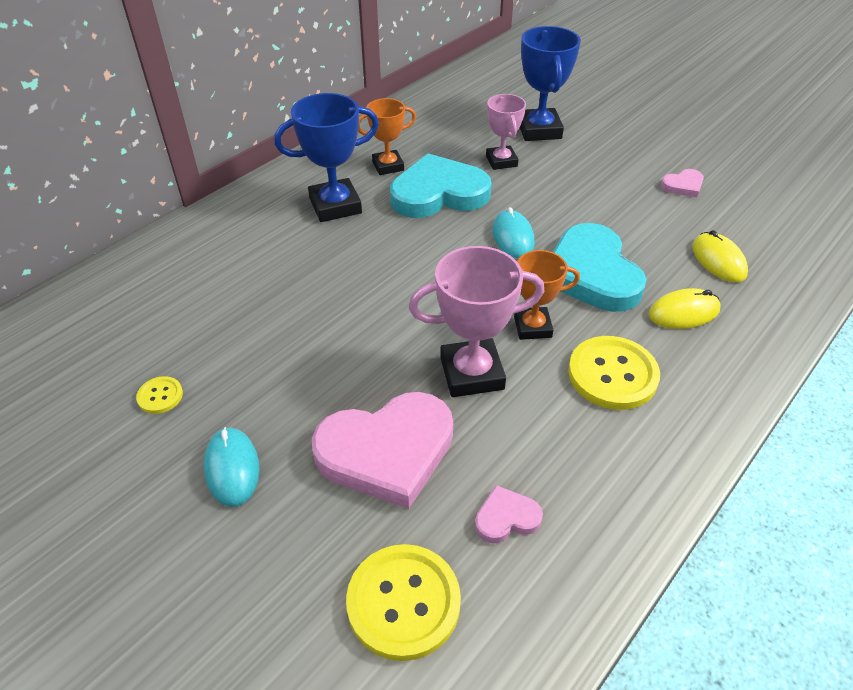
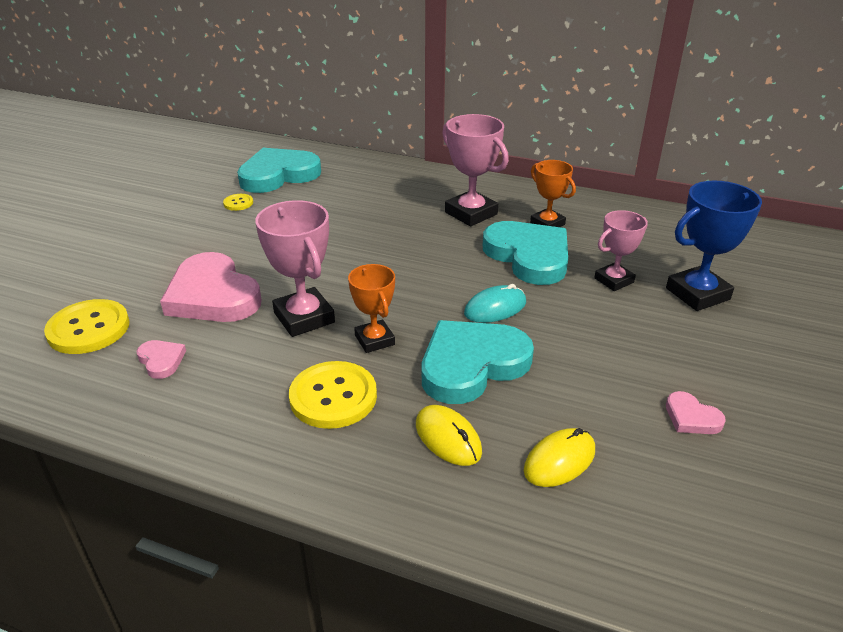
camera: 70 degrees right, 10 degrees down
turquoise mouse [204,427,260,507] -> none
blue trophy [274,93,379,222] -> pink trophy [442,114,509,226]
none -> turquoise heart [237,148,321,193]

